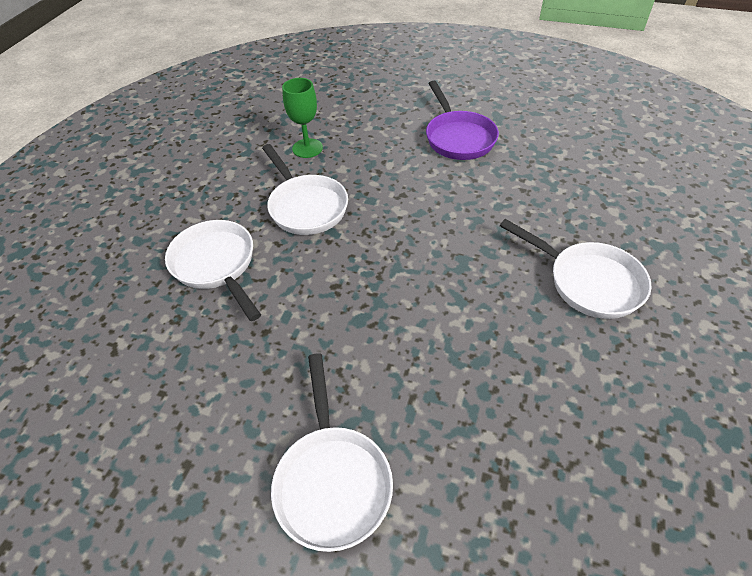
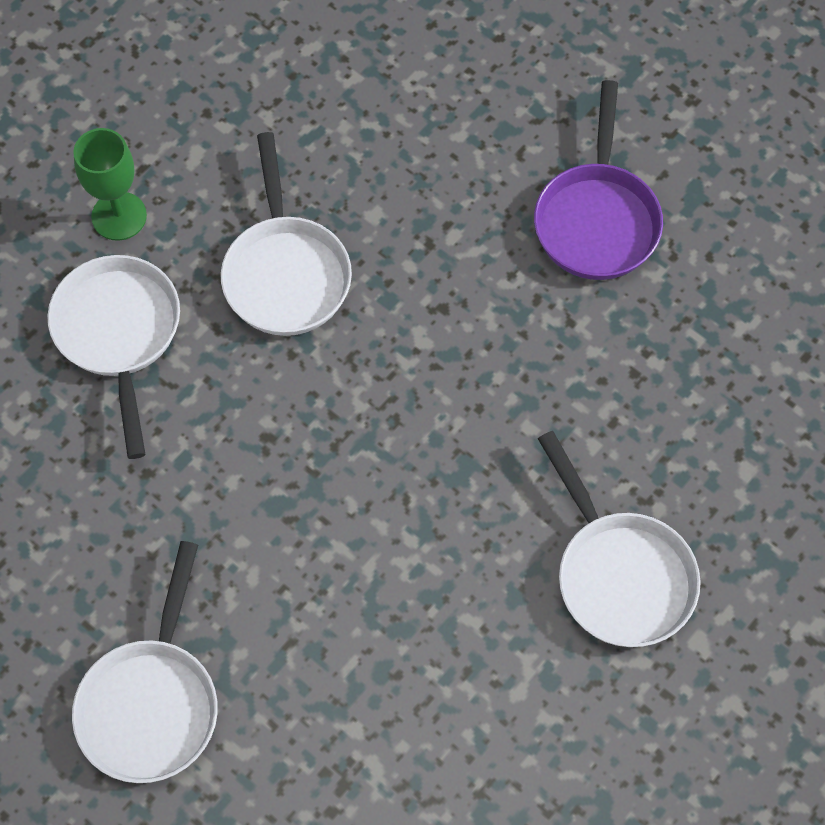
camera: 20 degrees right, 15 degrees up
green goblet [282,78,323,158] -> green goblet moved to [73,128,147,241]

